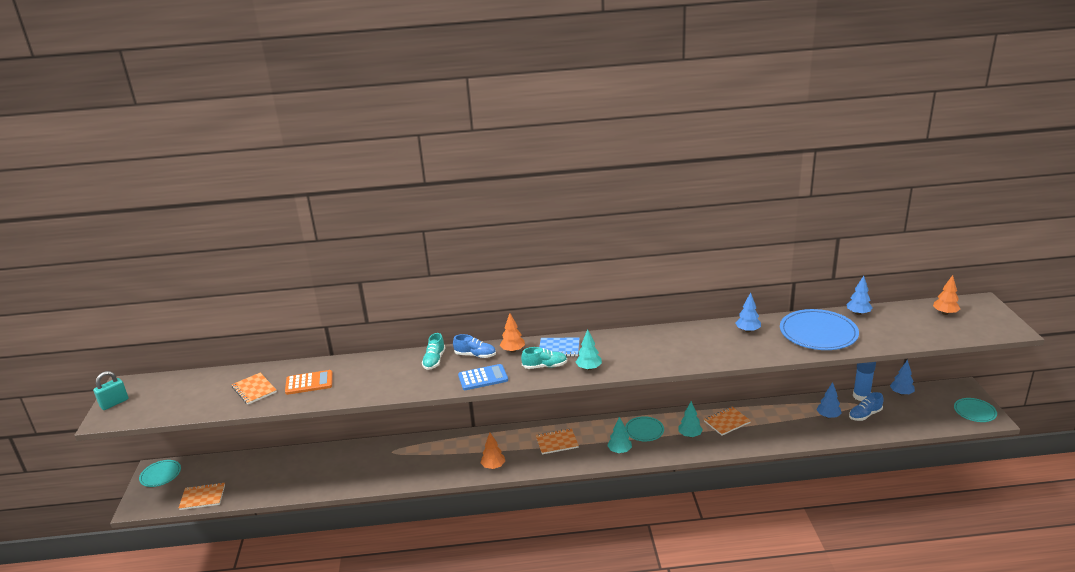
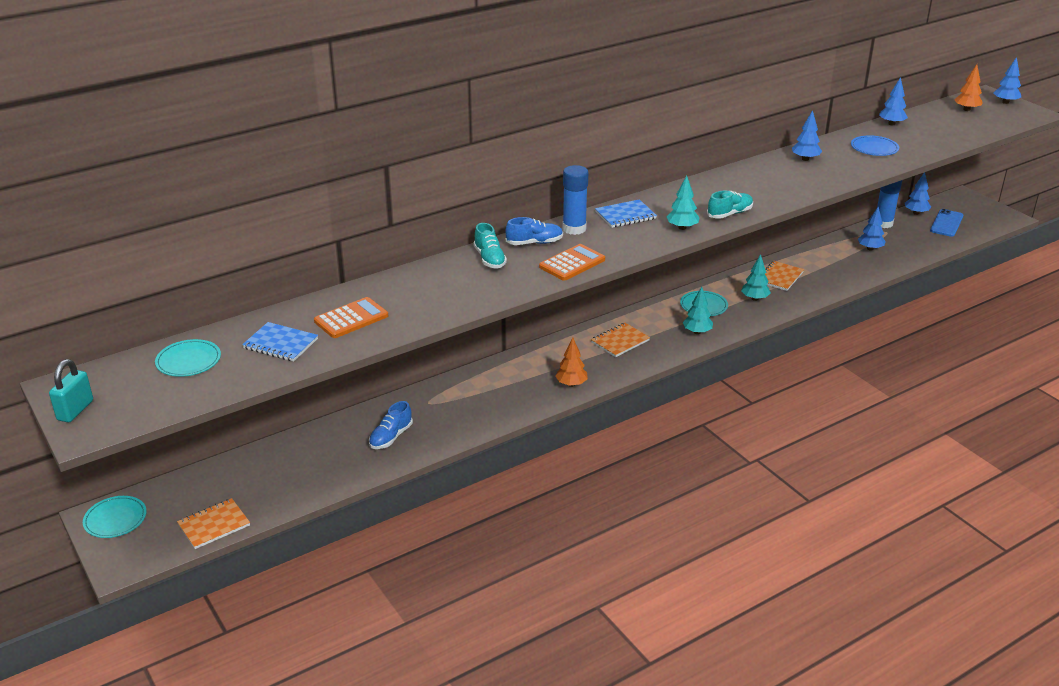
camera: 30 degrees left, 5 degrees up
orange notebook [232,373,277,404] -> blue notebook [242,322,318,362]
blue calculator [458,364,508,390] -> orange calculator [539,244,605,281]
orange tree [500,313,525,353] -> blue glue stick [563,165,588,235]
turquoise shoe [521,347,567,369] -> turquoise shoe moved to [707,191,753,219]
blue plate [780,309,859,350] -> blue plate [851,135,899,156], size x0.55
blue shoe [849,392,884,421] -> blue shoe moved to [369,401,413,449]
turquoise plate [954,398,997,422] -> turquoise plate moved to [155,339,221,377]
none -> blue phone [930,209,963,237]
none -> blue tree [994,57,1021,104]

